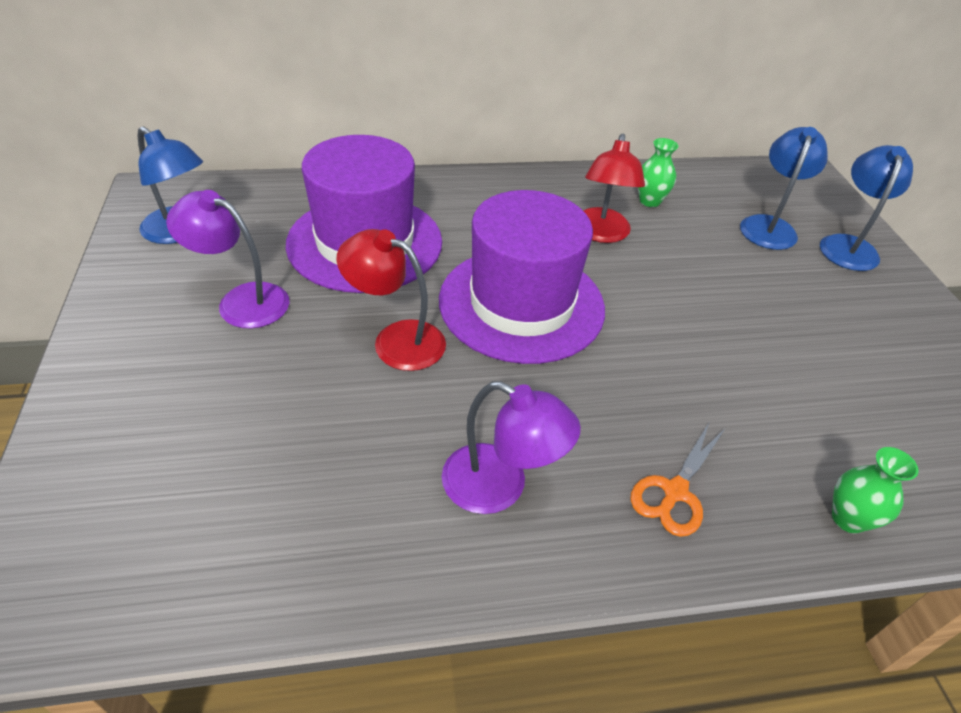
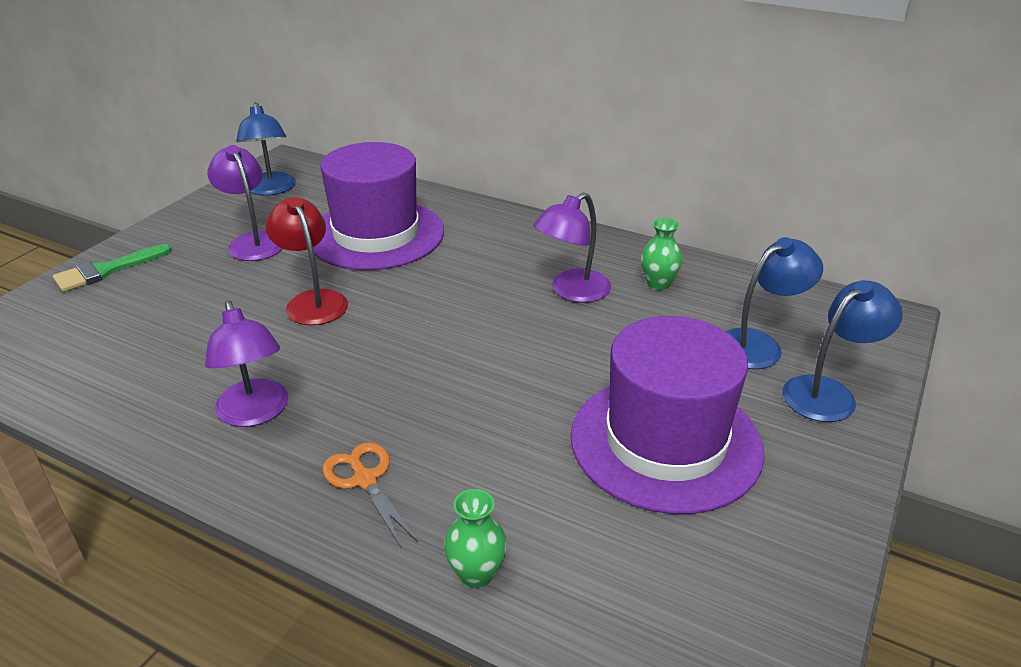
camera: 40 degrees right, 10 degrees down
purple hat [439,190,605,364] -> purple hat moved to [570,316,765,514]
red lamp [583,134,645,243] -> purple lamp [533,192,611,303]
orange scissors [630,421,725,537] -> orange scissors turned 75 degrees clockwise [323,442,418,549]
none -> green brush [53,244,172,292]

